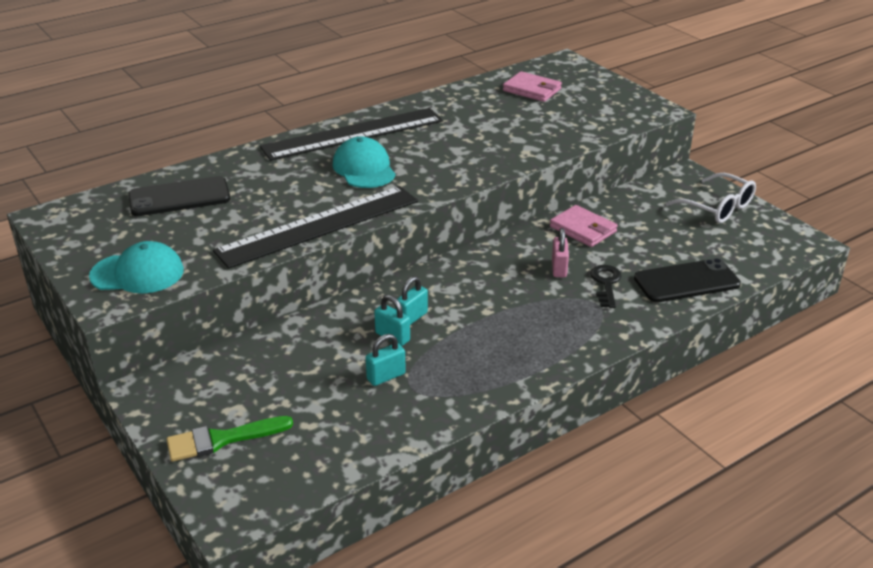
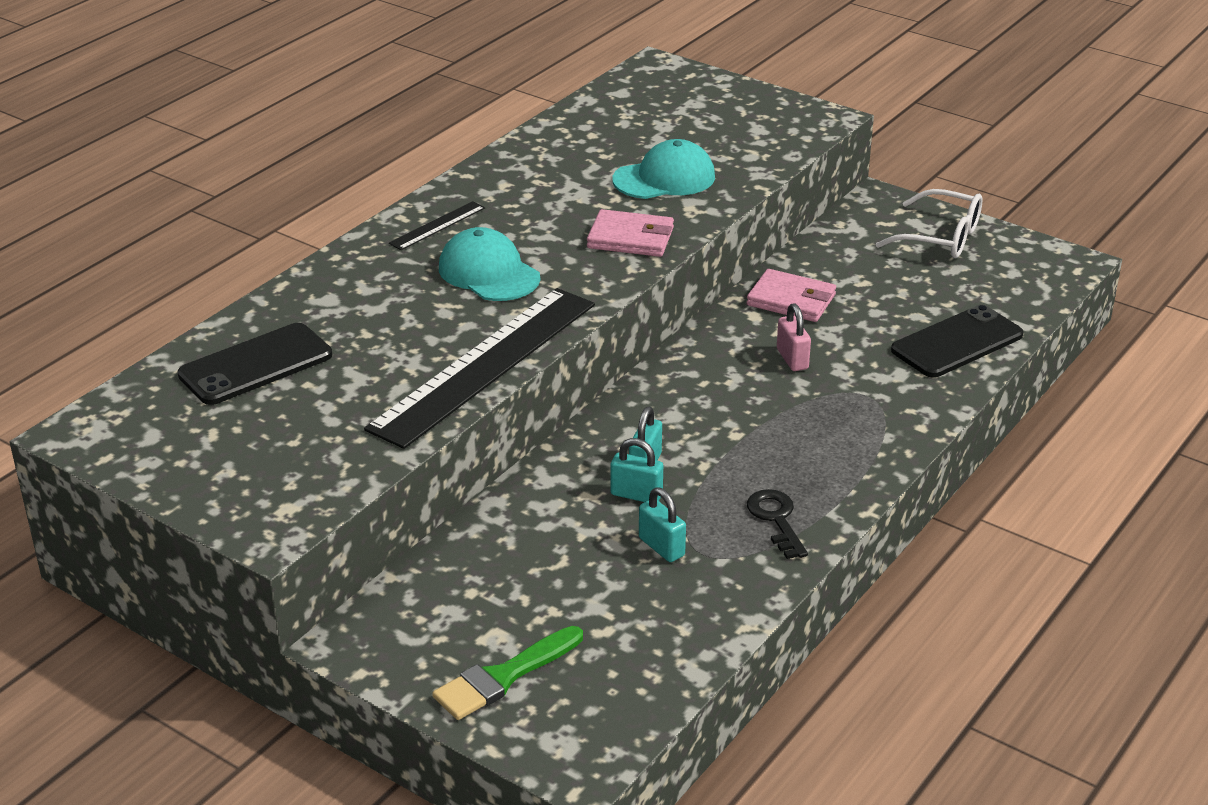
camera: 20 degrees left, 0 degrees up
turquoise cap [89,241,184,293] -> turquoise cap moved to [612,139,715,199]
black ruler [260,108,443,161] -> black ruler [389,201,485,250], size x0.42
turquoise padlock [366,334,406,386] -> turquoise padlock turned 75 degrees counterclockwise [639,488,686,562]
pink wallet [503,71,562,102] -> pink wallet moved to [587,209,674,257]
black key [590,265,621,308] -> black key moved to [747,489,808,559]

